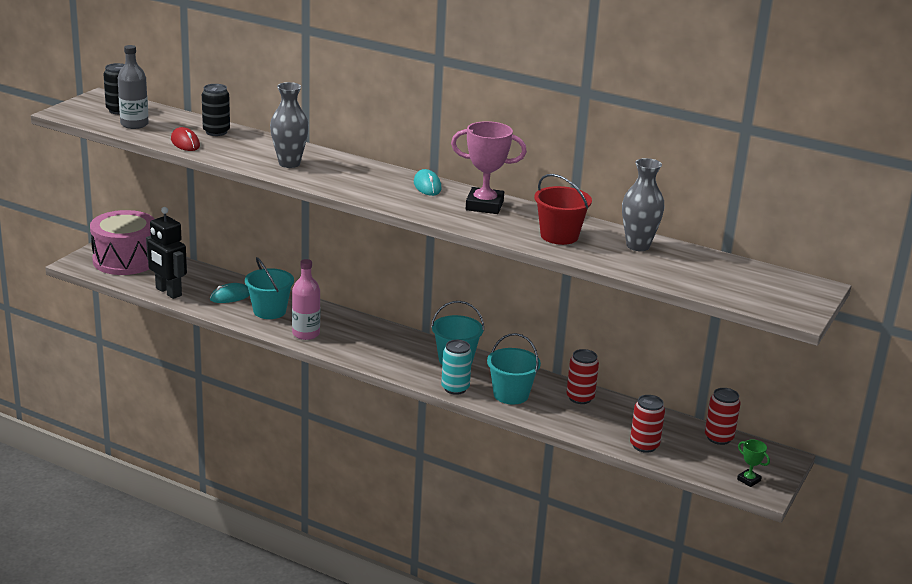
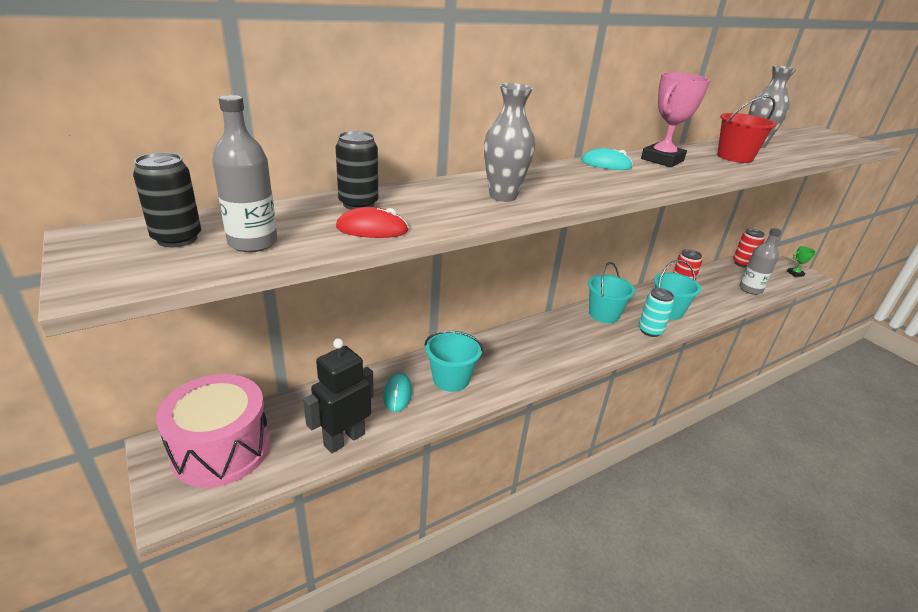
camera: 60 degrees left, 5 degrees up
black robot [146,207,187,299] -> black robot turned 150 degrees clockwise [303,338,374,453]
pink bottle [292,259,320,340] -> none
red can [630,395,665,453] -> grey bottle [739,228,781,295]

